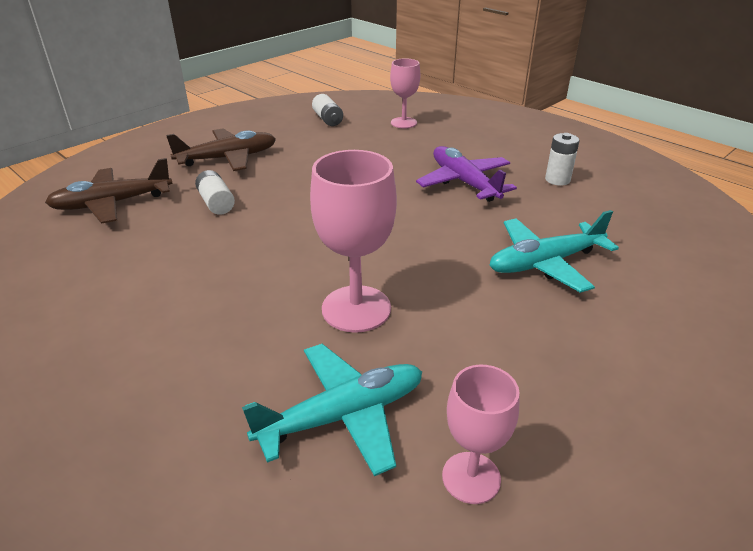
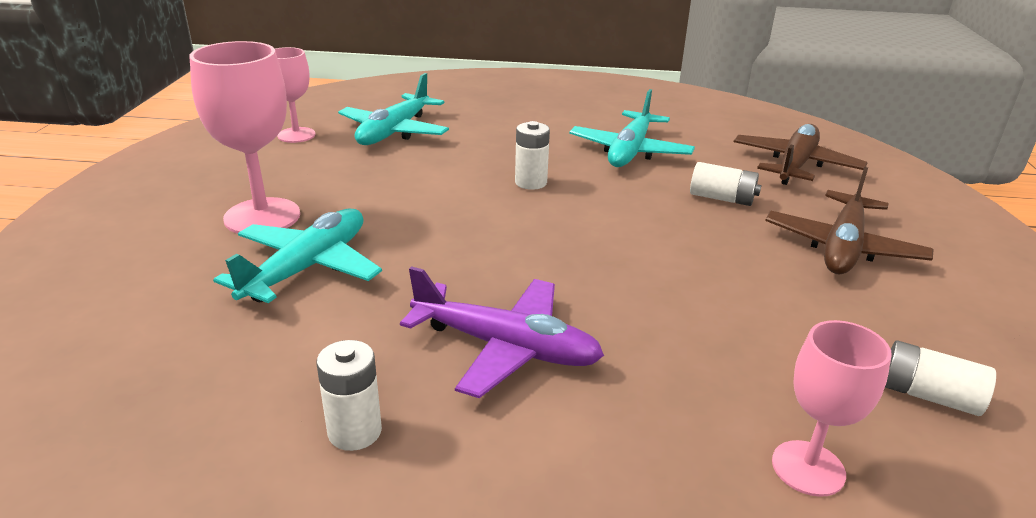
camera: 140 degrees right, 5 degrees down
pink goblet [310,150,397,333] -> pink goblet moved to [190,41,300,234]
none -> white battery [515,121,550,190]
none -> turquoise plane [569,89,695,167]

